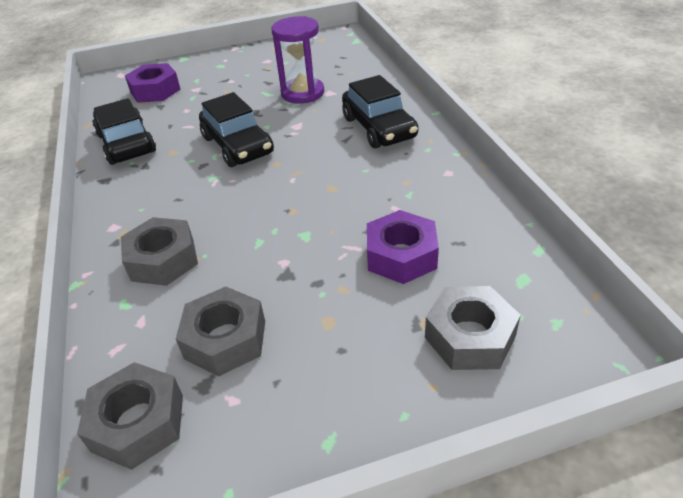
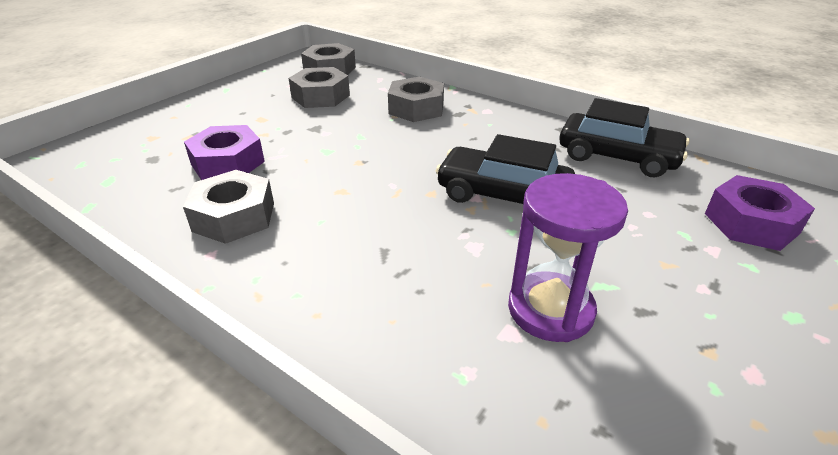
camera: 140 degrees right, 5 degrees down
black car [342,75,418,148] -> none
grey nut [425,286,521,370] -> grey nut moved to [183,170,274,244]

